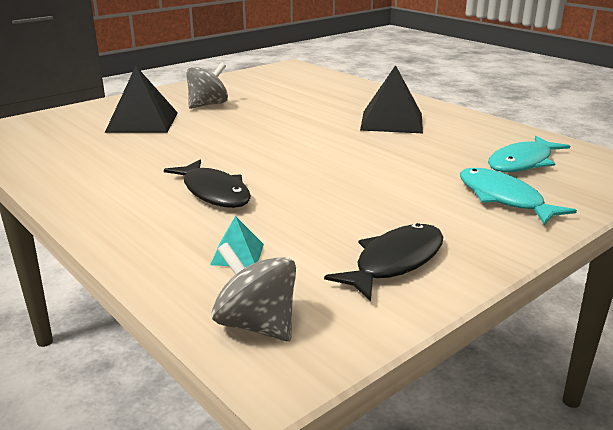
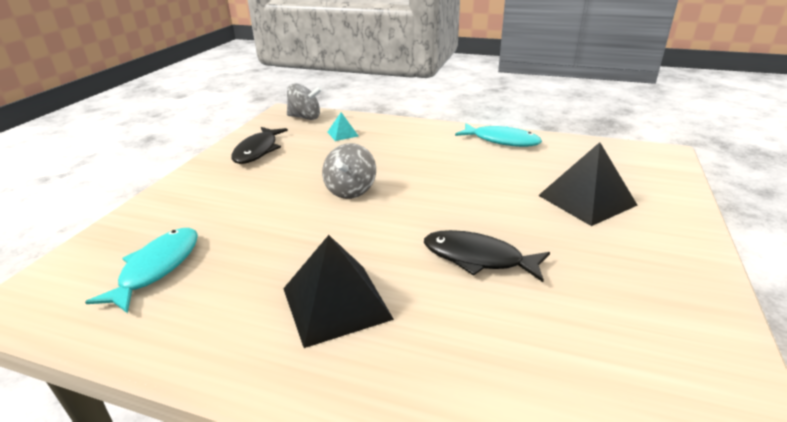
camera: 150 degrees right, 5 degrees up
black fish [164,160,251,208] -> black fish moved to [424,230,550,282]
grey spinning top [186,62,228,109] -> grey spinning top moved to [322,143,376,199]
turquoise fish [460,168,577,225] -> turquoise fish moved to [455,123,542,147]

